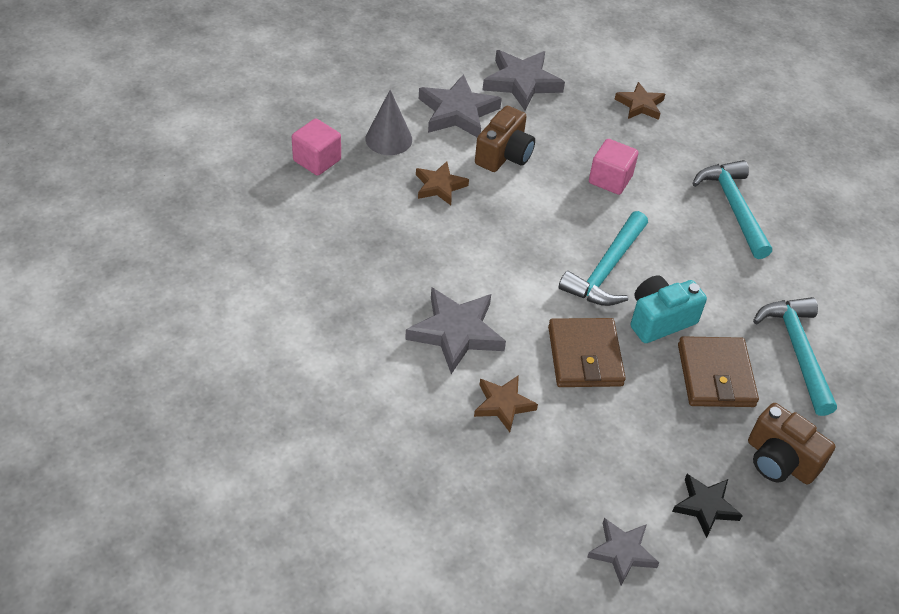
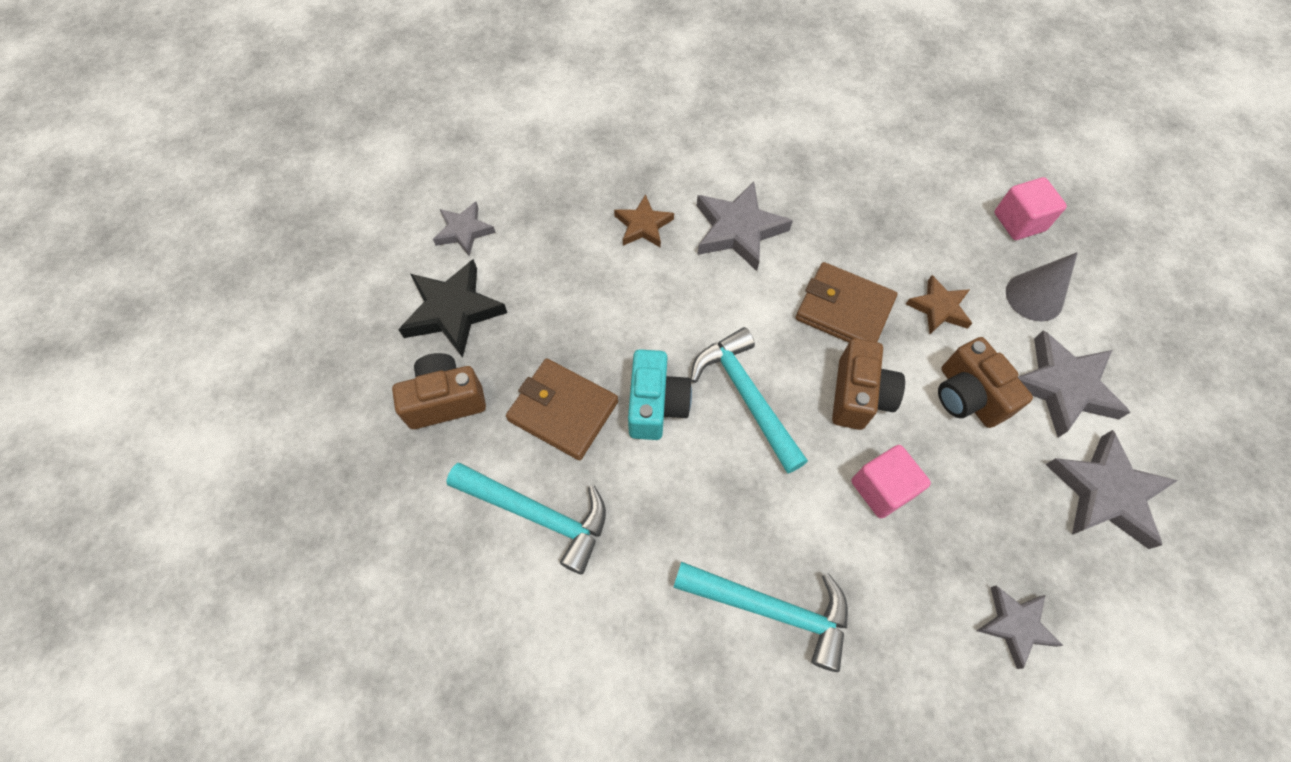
camera: 125 degrees right, 15 degrees up
brown wallet [548,318,626,387] -> brown wallet moved to [795,262,897,343]
brown star [615,82,665,120] -> grey star [977,585,1063,669]
black star [672,474,743,538] -> black star [398,259,507,358], size x1.62
none -> brown camera [832,338,905,430]

